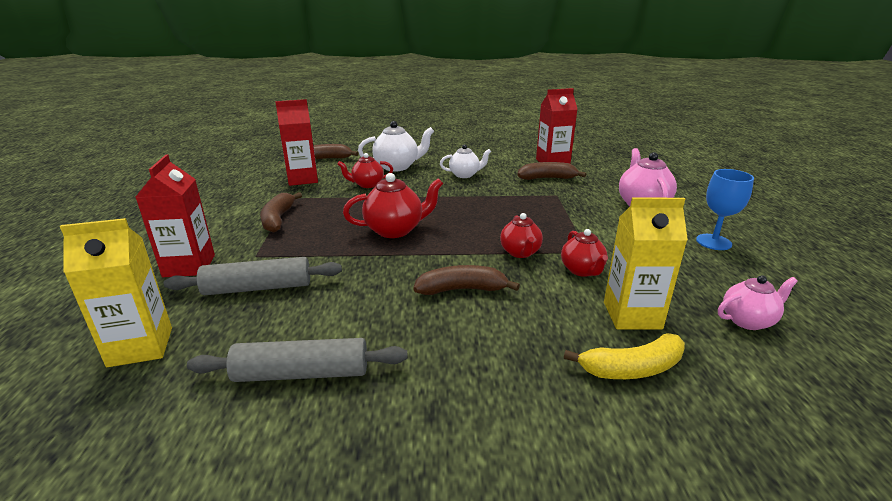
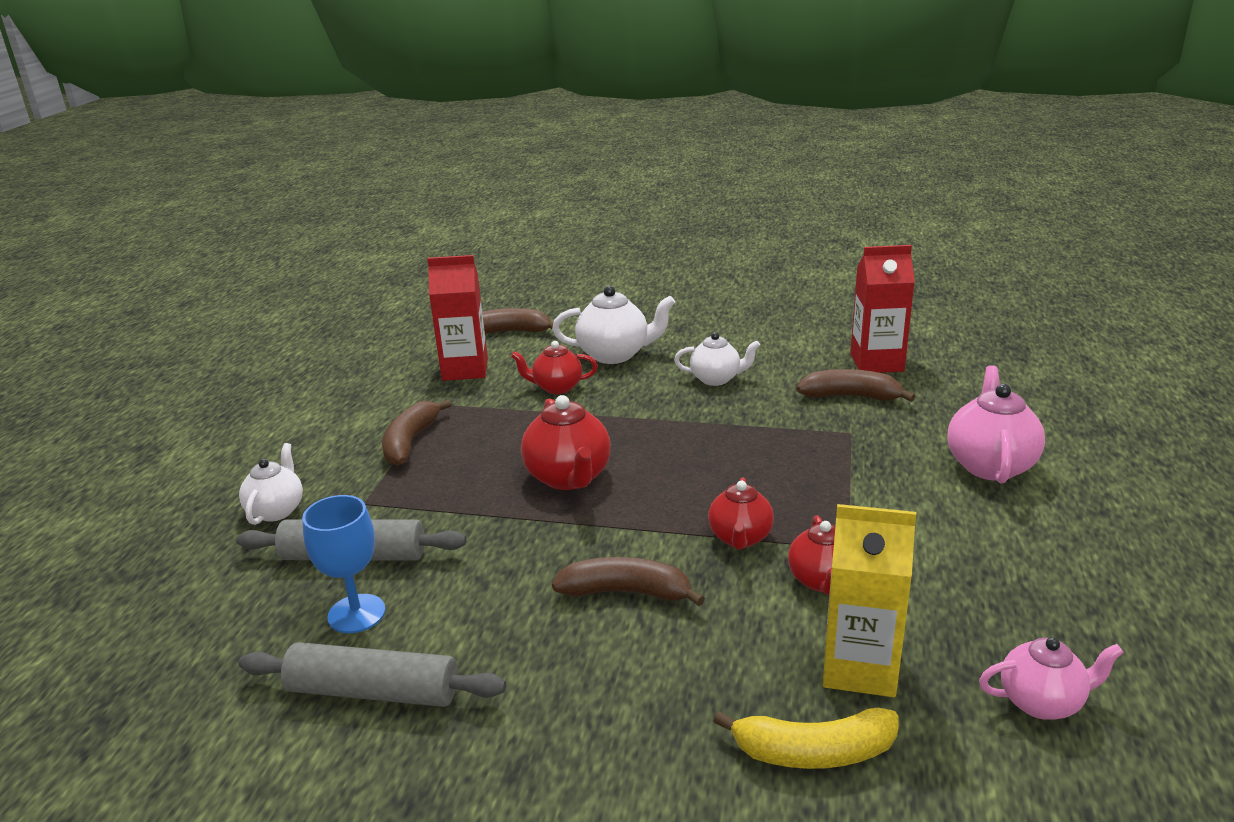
camera: 15 degrees right, 0 degrees up
yellow carton [60,218,172,367] -> none
red carton [136,154,215,277] -> white teapot [239,443,303,525]
red teapot [343,173,443,238] -> red teapot turned 75 degrees clockwise [521,395,611,490]
blue goblet [696,169,754,250] -> blue goblet moved to [302,495,385,633]

